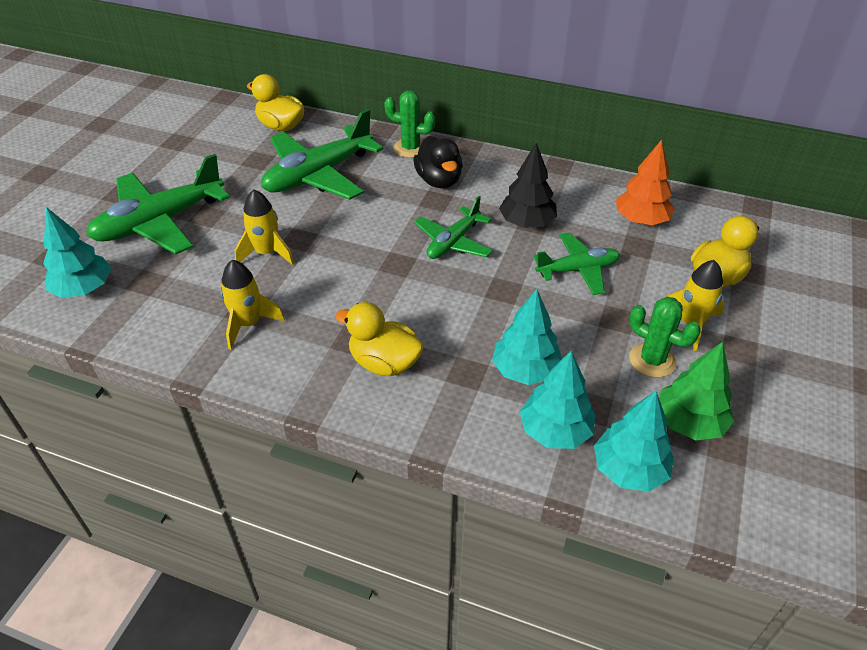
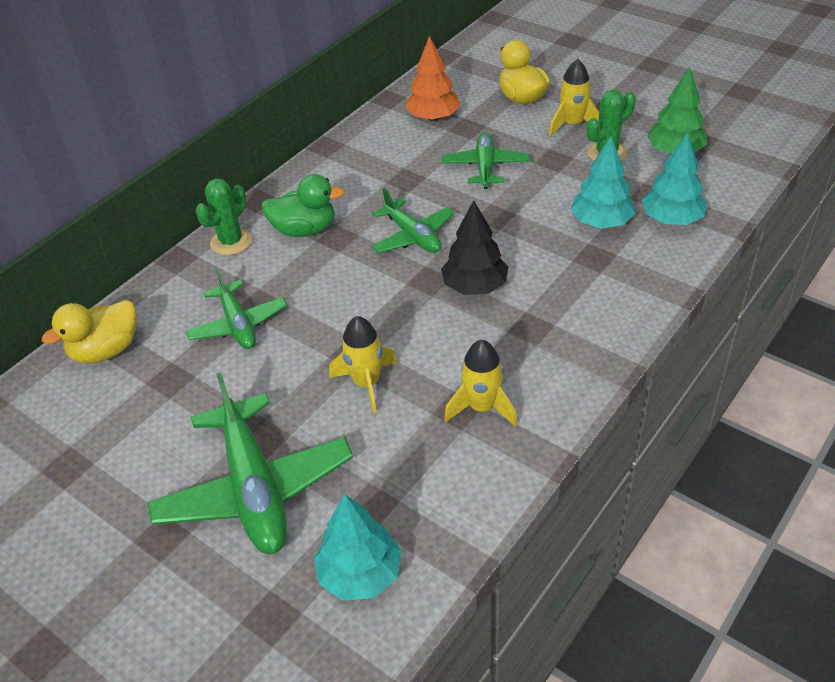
camera: 70 degrees left, 0 degrees up
green plane [261,109,383,200] -> green plane [186,268,287,349], size x0.59
yellow duck [335,302,424,376] -> none
black duck [413,136,463,188] -> green duck [261,174,345,237]
black tree [499,143,557,228] -> black tree moved to [441,200,508,295]
turquoise tree [594,391,674,492] -> none

